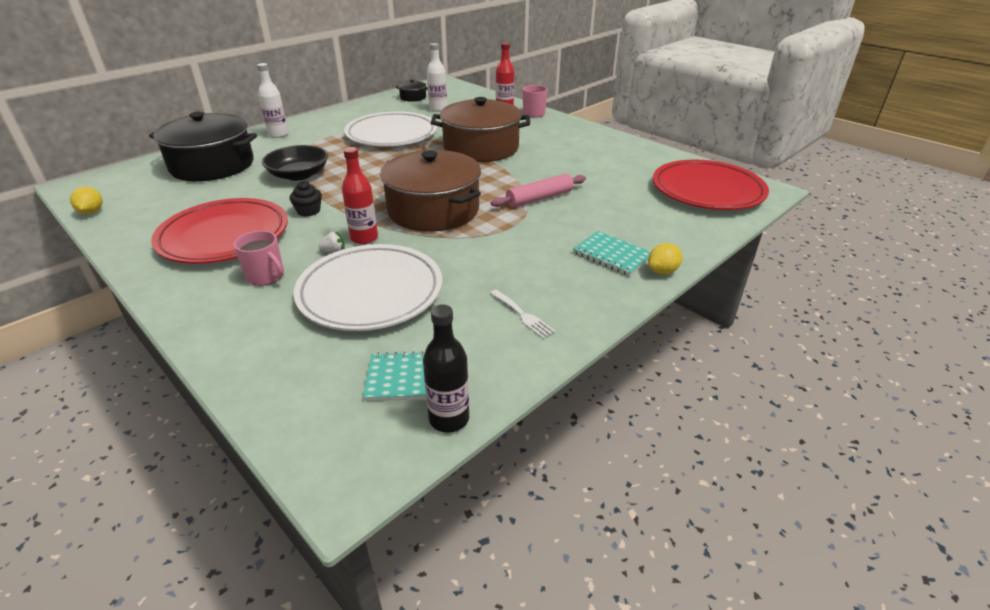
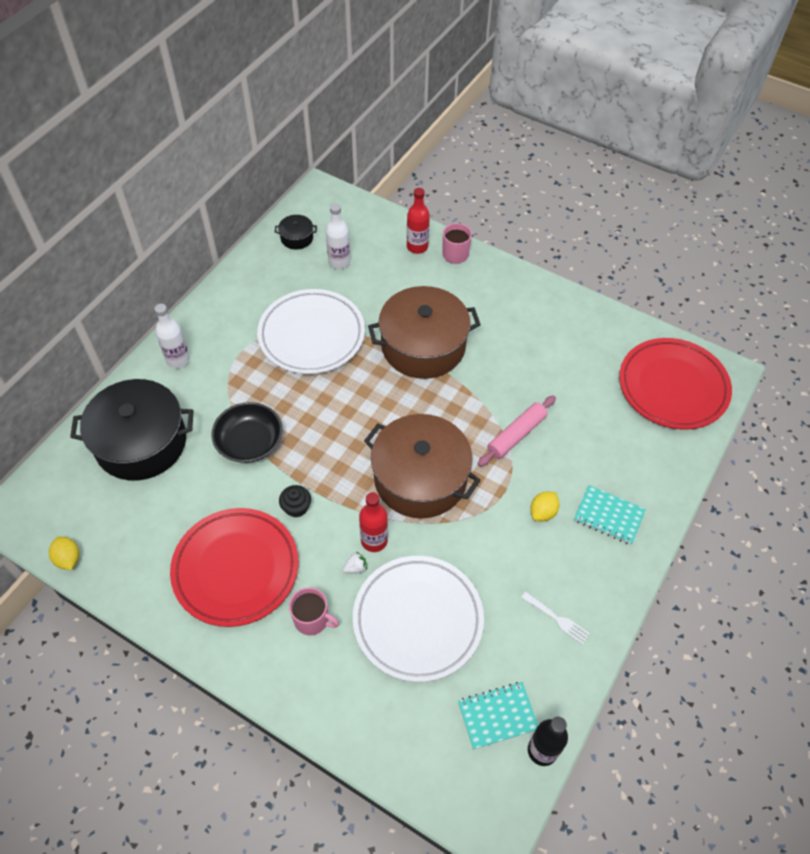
camera: 15 degrees left, 20 degrees up
yellow lemon [648,243,683,275] -> yellow lemon moved to [530,492,560,521]

